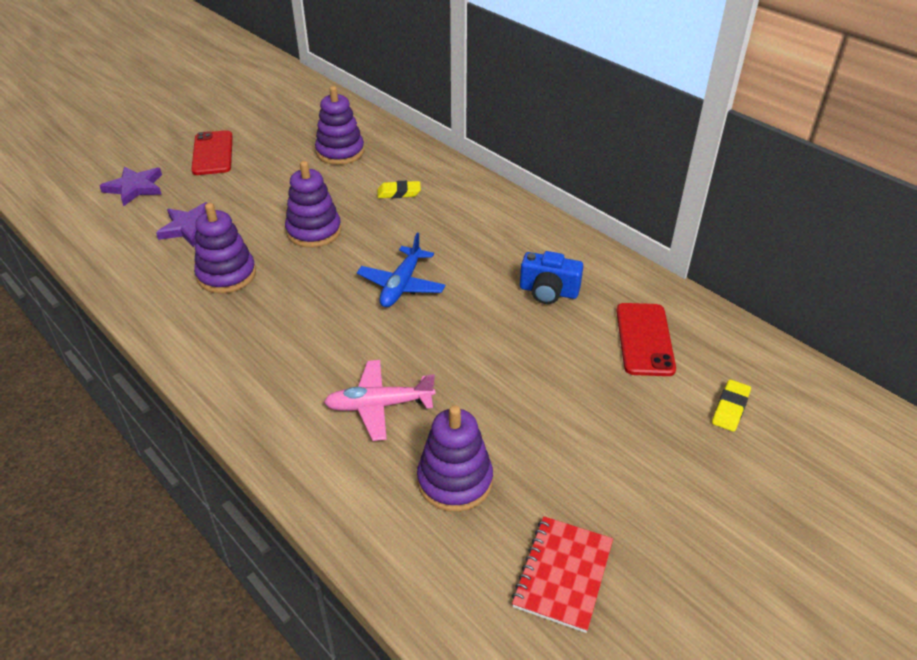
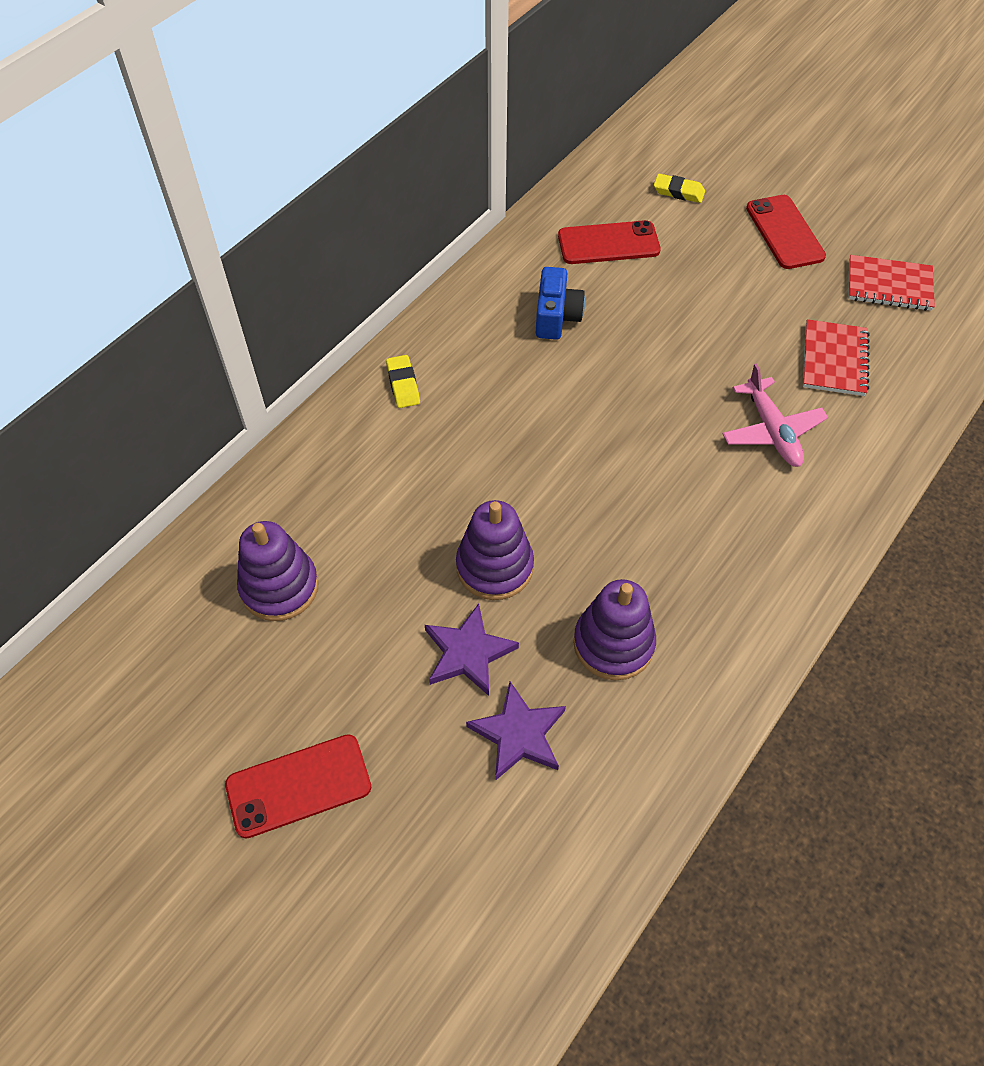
camera: 100 degrees left, 15 degrees up
purple star [100,166,162,206] -> purple star moved to [425,603,519,696]
blue plane [357,233,445,307] -> none
yellow eraser [378,181,421,198] -> yellow eraser moved to [386,355,420,408]
purple stacking toy [417,405,493,512] -> red notebook [803,319,869,396]
none -> red phone [746,195,826,269]

